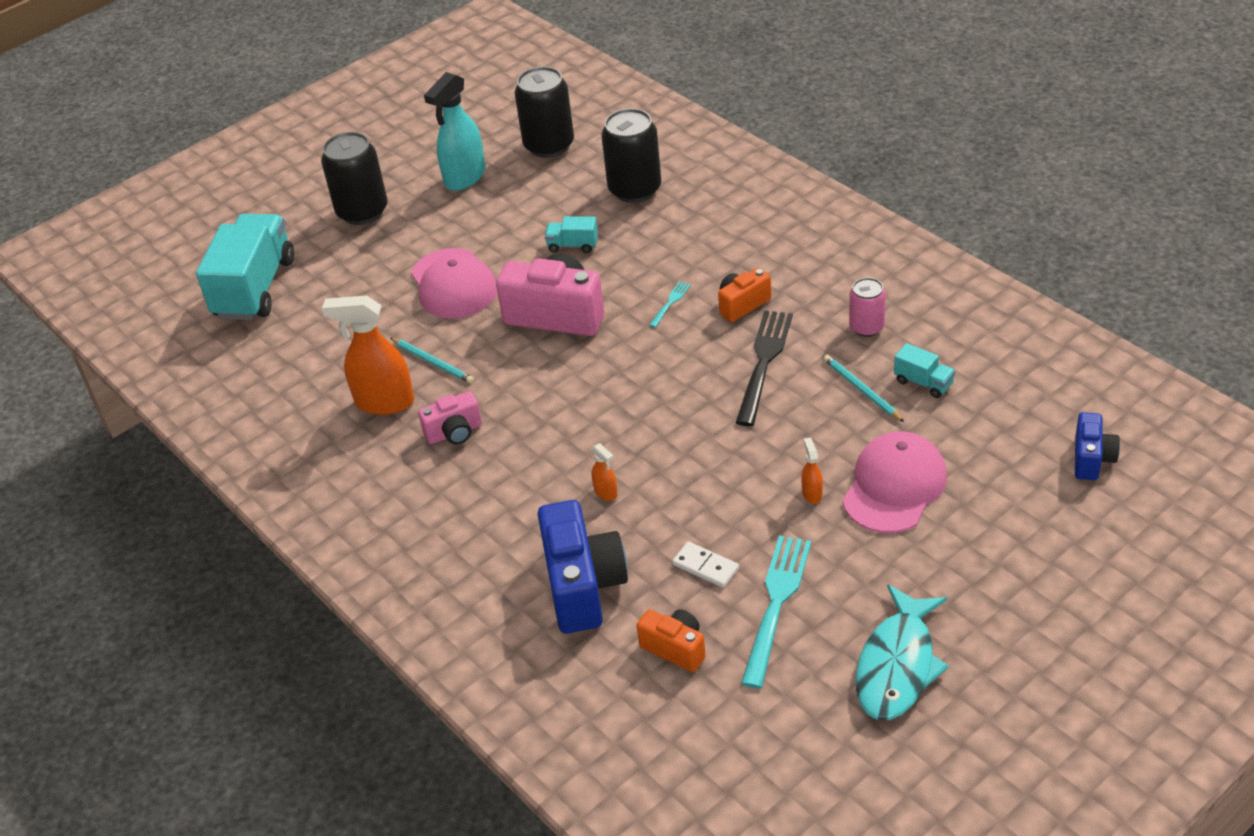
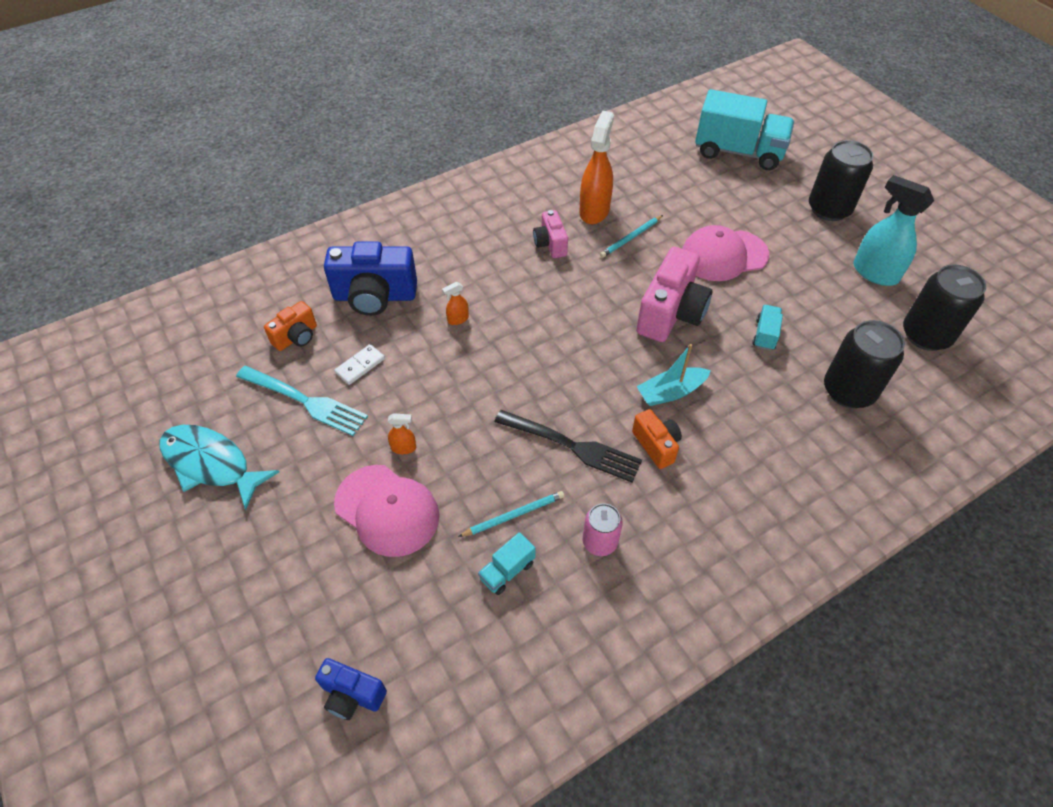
camera: 95 degrees right, 10 degrees up
turquoise fork [649,281,691,328] -> turquoise boat [636,344,711,406]

